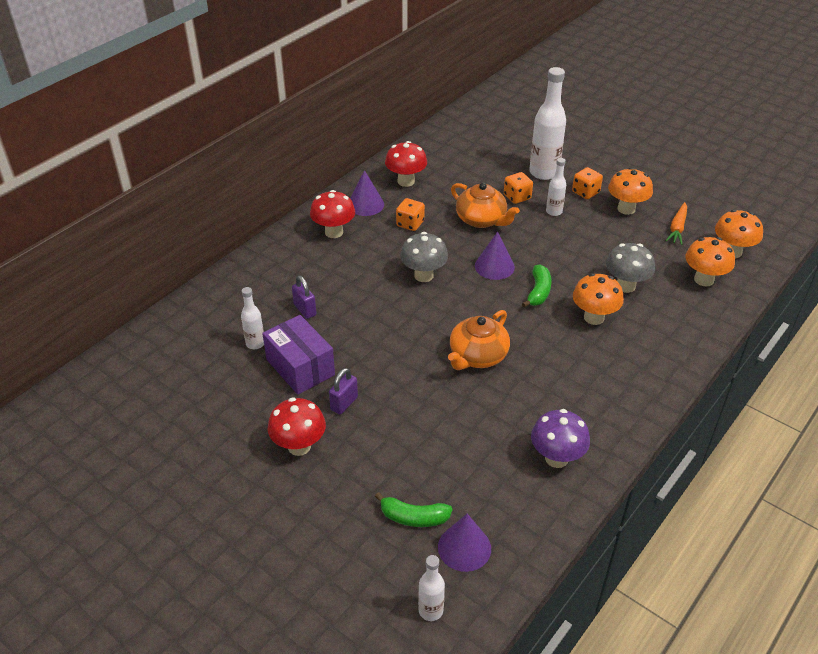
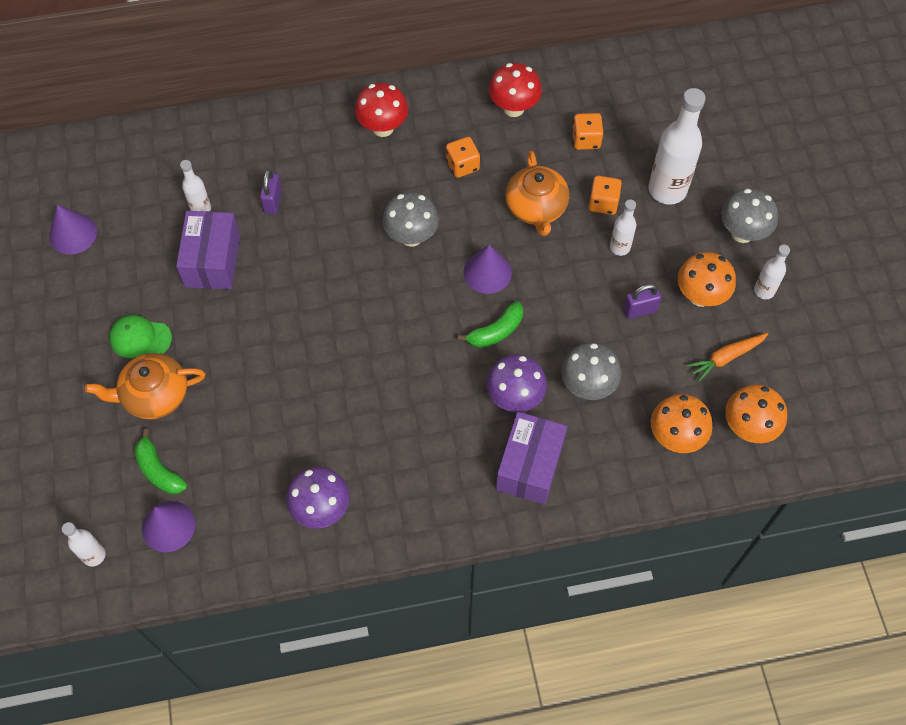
camera: 40 degrees right, 20 degrees up
red mushroom [268,398,326,456] -> green cap [109,315,172,358]
purple padlock [329,368,358,414] -> purple padlock moved to [623,284,661,319]
purple cone [350,170,384,216] -> purple cone moved to [49,205,97,255]
orange teapot [448,310,510,370] -> orange teapot moved to [85,353,205,419]
orange dice [572,167,603,199] -> orange dice moved to [572,113,603,150]
orange mushroom [573,273,624,325] -> purple mushroom [486,354,547,412]
none -> purple box [496,412,567,505]
none -> grey mushroom [721,189,778,243]
none -> white bottle [754,245,790,299]

